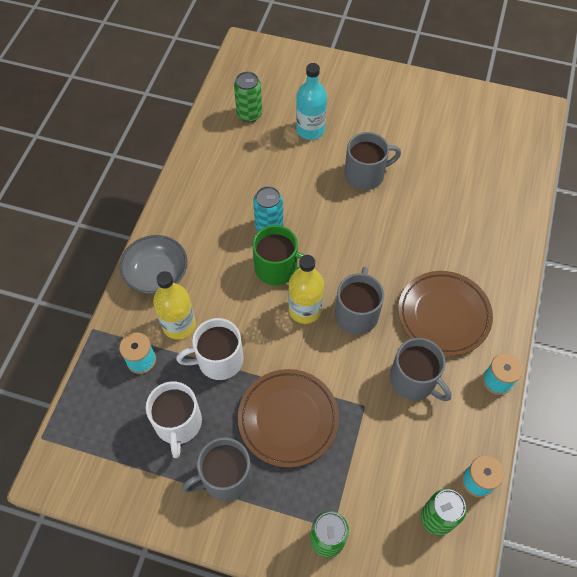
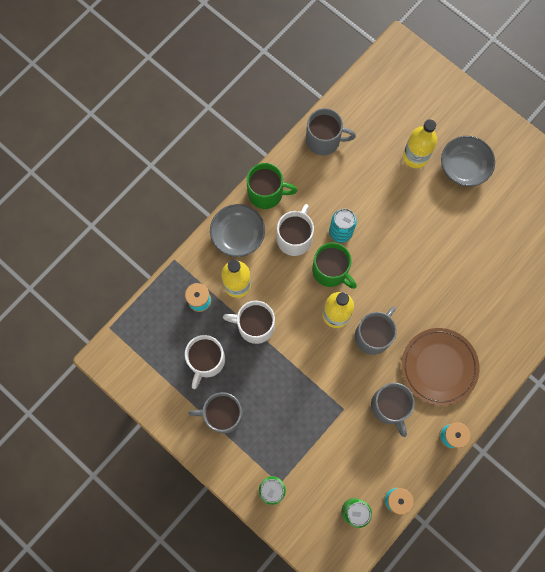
camera: 25 degrees right, 15 degrees up
green can [234,71,262,122] -> none
brown plate [238,369,339,468] -> none
turquoise bottle [296,63,327,140] -> yellow bottle [403,119,437,168]
grey mug [345,132,401,190] -> grey mug moved to [306,108,356,155]
none -> green mug [247,163,297,209]
none -> white mug [277,204,314,256]
none -> grey bowl [441,136,495,187]

